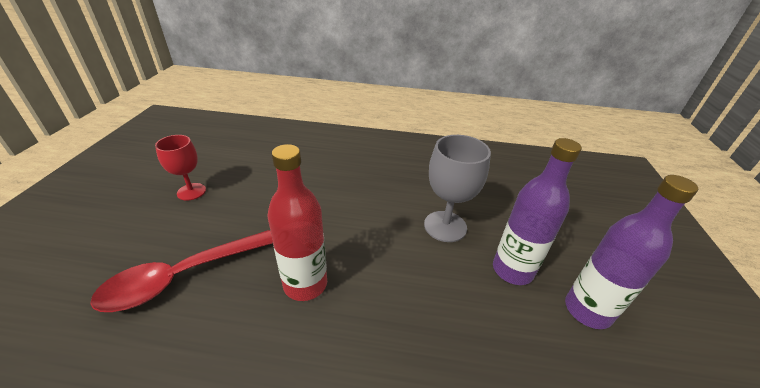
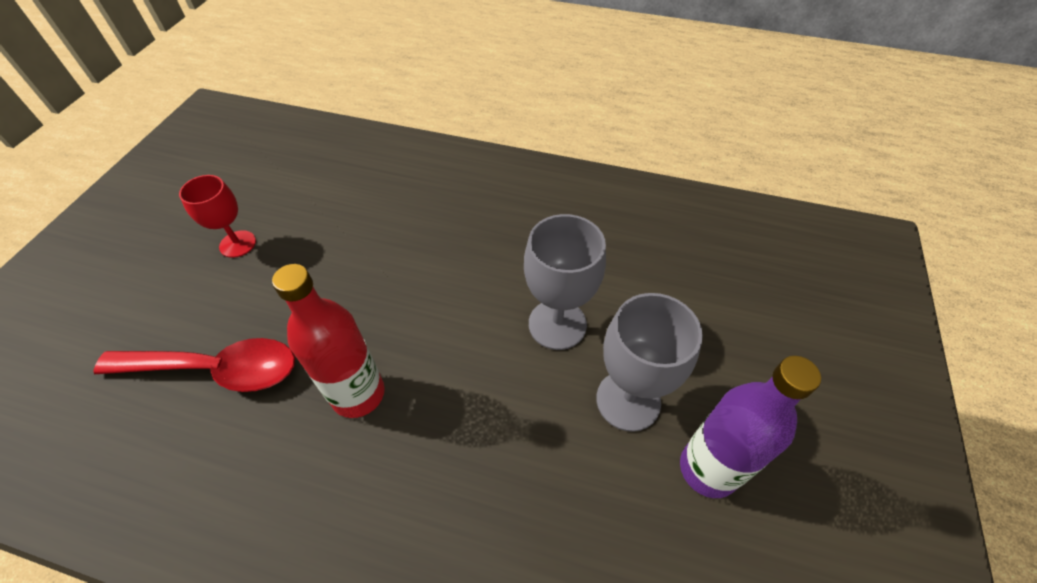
camera: 10 degrees right, 15 degrees up
red spoon [90,230,273,312] -> red spoon turned 150 degrees counterclockwise [94,338,295,392]
purple bottle [493,138,582,285] -> grey goblet [596,293,703,432]

